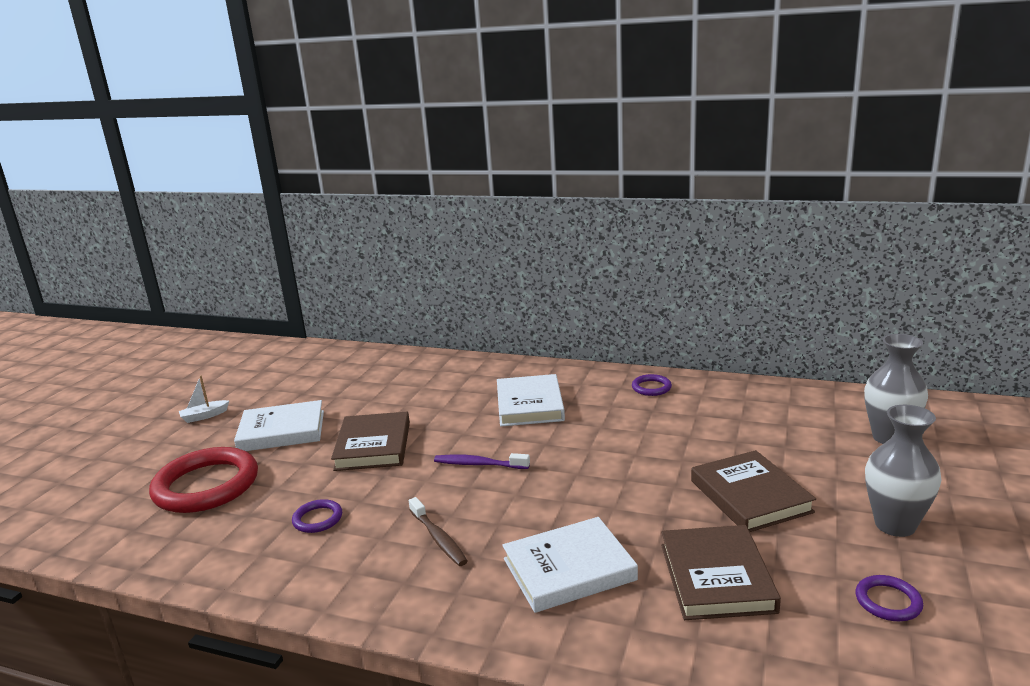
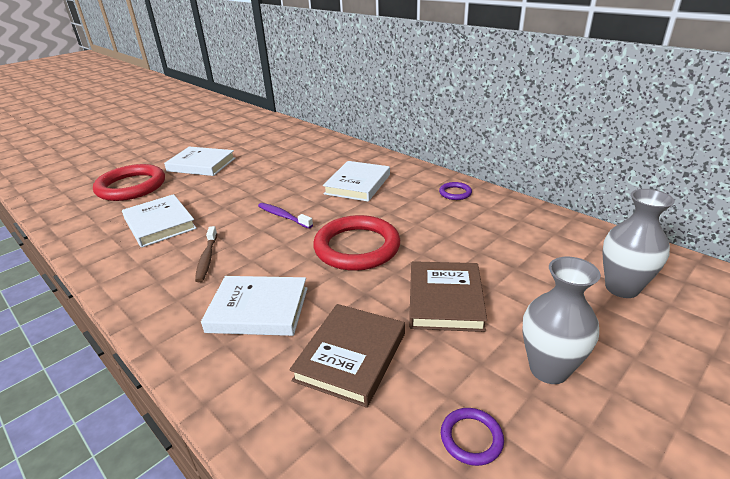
camera: 25 degrees right, 10 degrees up
white boat [179,376,229,423] -> none
purple ring [292,499,342,533] -> white book [122,194,197,248]
brown book [331,412,410,471] -> none
none -> red ring [313,215,400,271]

